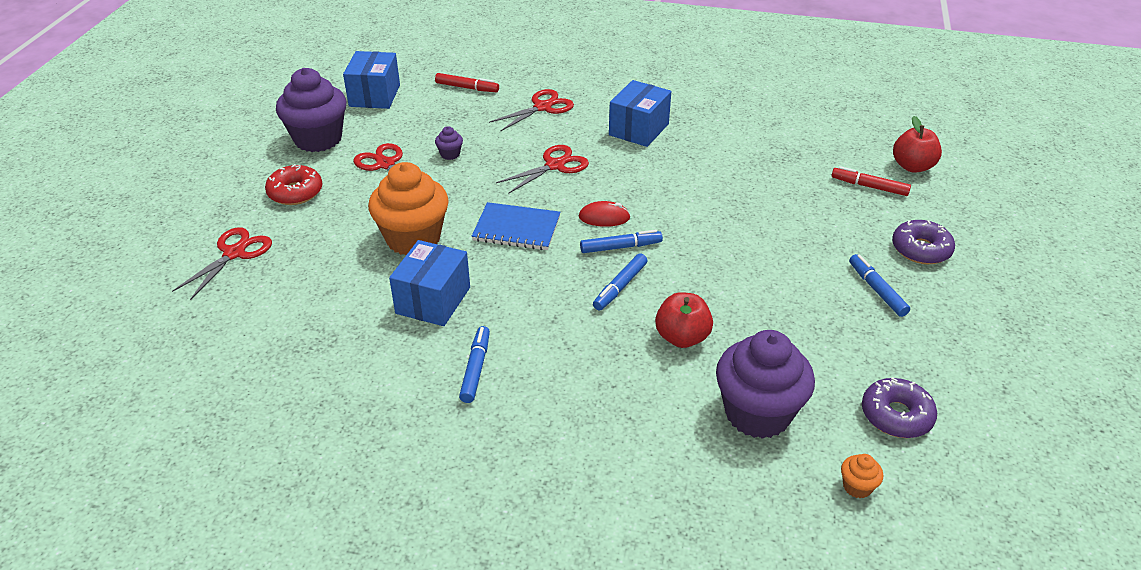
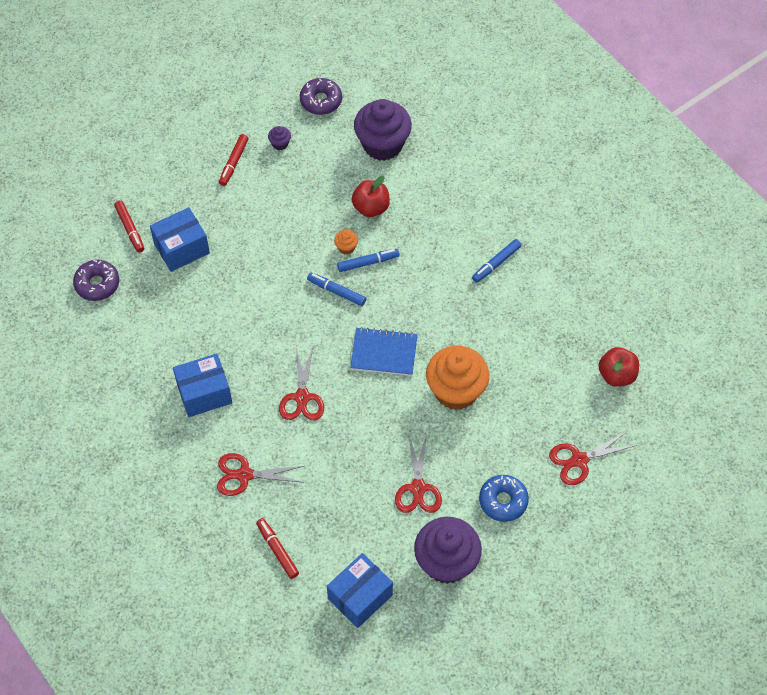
camera: 140 degrees left, 20 degrees up
red donut [265,164,322,205] -> blue donut [479,475,529,522]
blue box [389,240,470,326] -> blue box moved to [150,207,210,272]
purple cupcake [435,126,463,160] -> purple cupcake moved to [268,126,291,150]
blue notebook [472,202,561,250] -> blue notebook turned 45 degrees counterclockwise [350,327,418,376]
red scissors [496,145,589,194] -> red scissors turned 90 degrees counterclockwise [279,347,324,420]
red mouse [579,201,630,227] -> none
orange cupcake [841,454,883,498] -> orange cupcake moved to [334,230,358,254]
blue marker [849,254,910,317] -> red marker [219,134,249,186]
purple donut [892,220,955,264] -> purple donut moved to [73,260,119,301]
red apple [893,116,942,173] -> red apple moved to [599,347,639,387]

